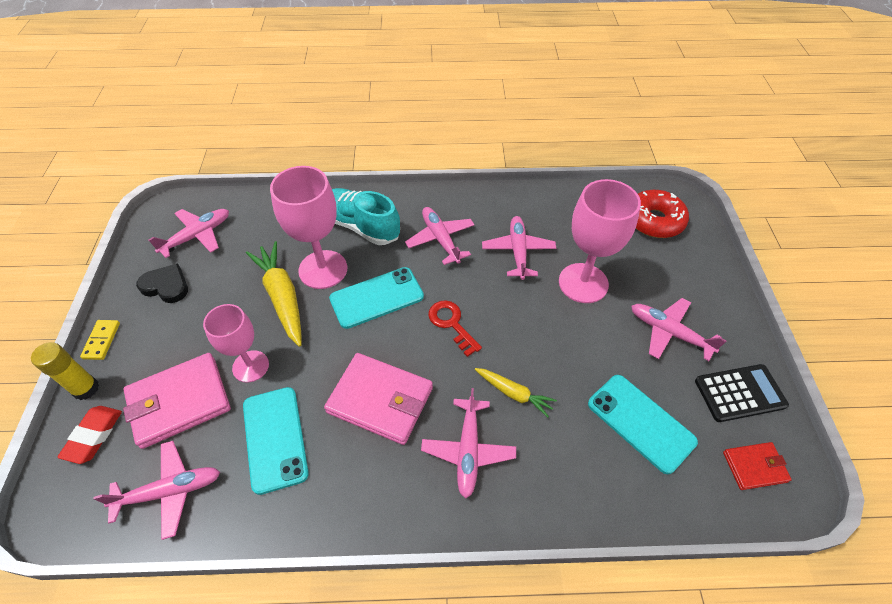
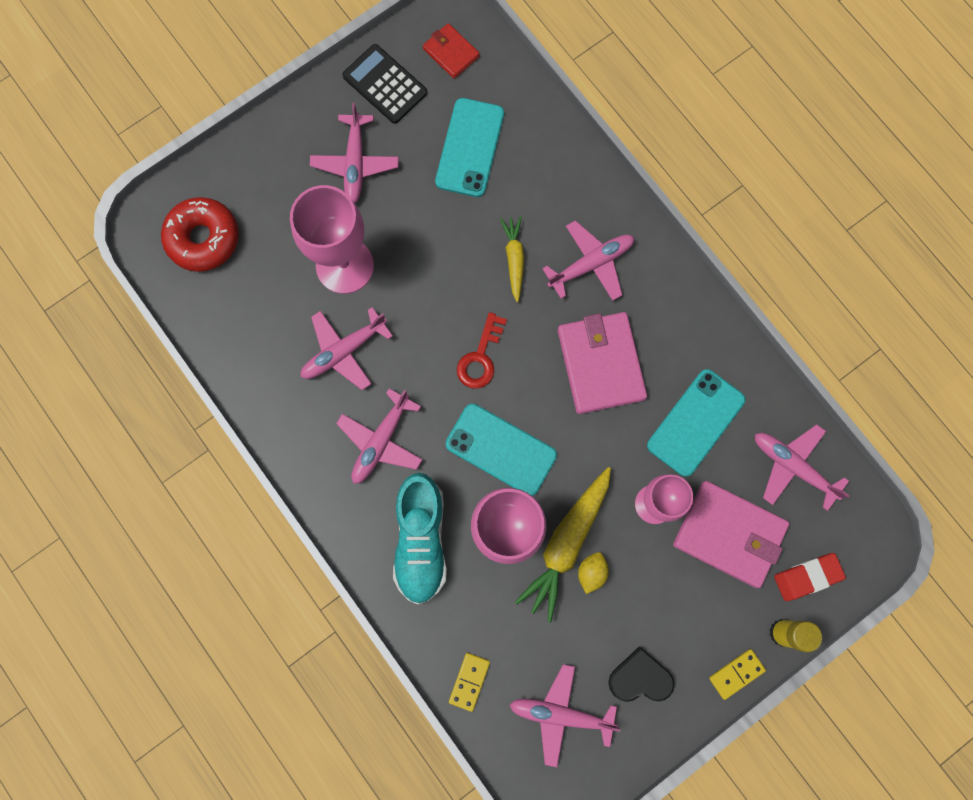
camera: 125 degrees left, 25 degrees up
black heart [136,263,188,303] -> black heart turned 105 degrees clockwise [608,647,675,702]
none -> yellow domino [449,653,490,712]
none -> yellow lemon [578,552,609,594]

